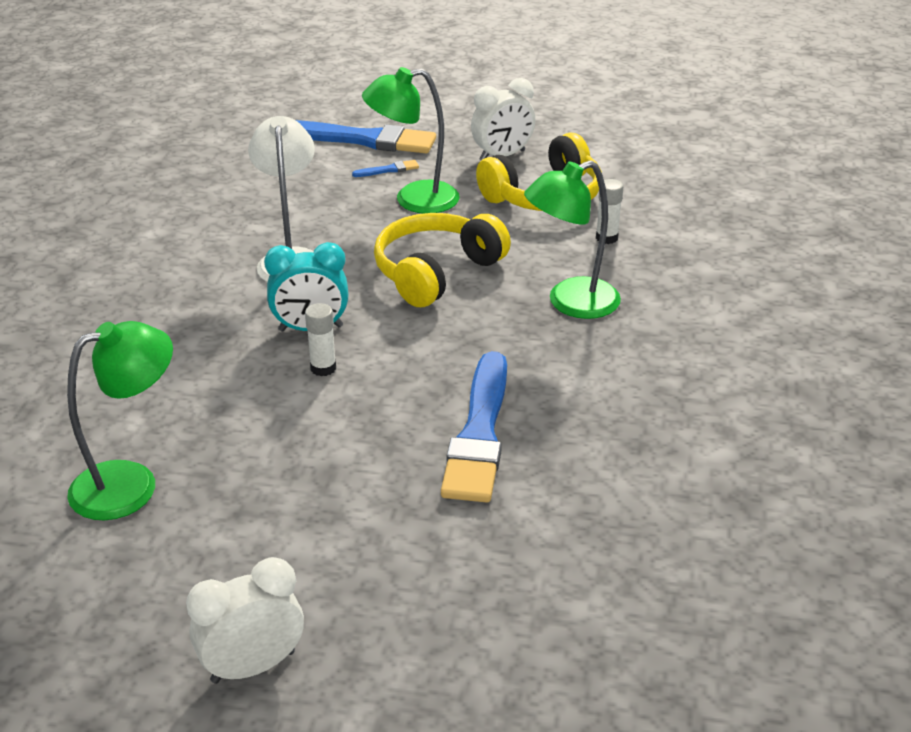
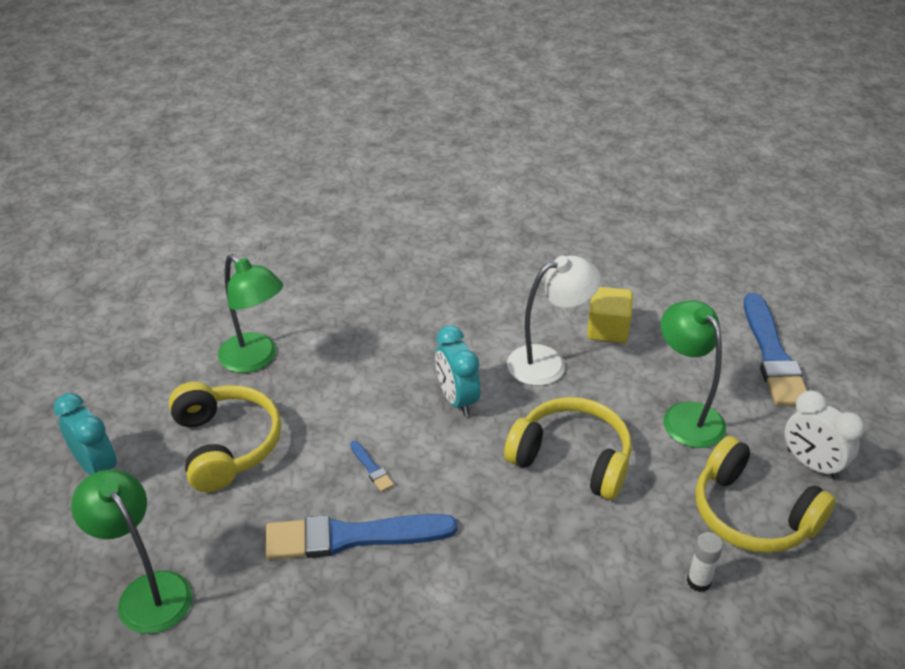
camera: 75 degrees right, 5 degrees up
white clock [186,557,304,684] -> turquoise clock [54,393,117,475]
white glue stick [305,303,336,376] -> none
blue brush [352,160,419,177] -> blue brush moved to [350,441,394,492]
green lamp [524,160,621,319] -> green lamp moved to [71,469,192,634]
none -> yellow headphones [169,382,281,492]
none -> yellow cube [587,287,633,343]

